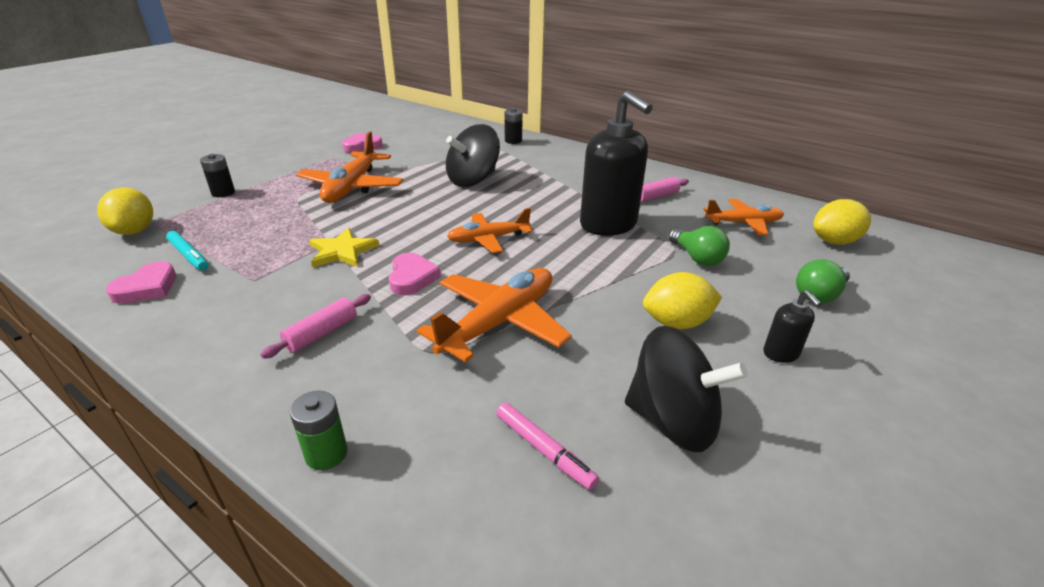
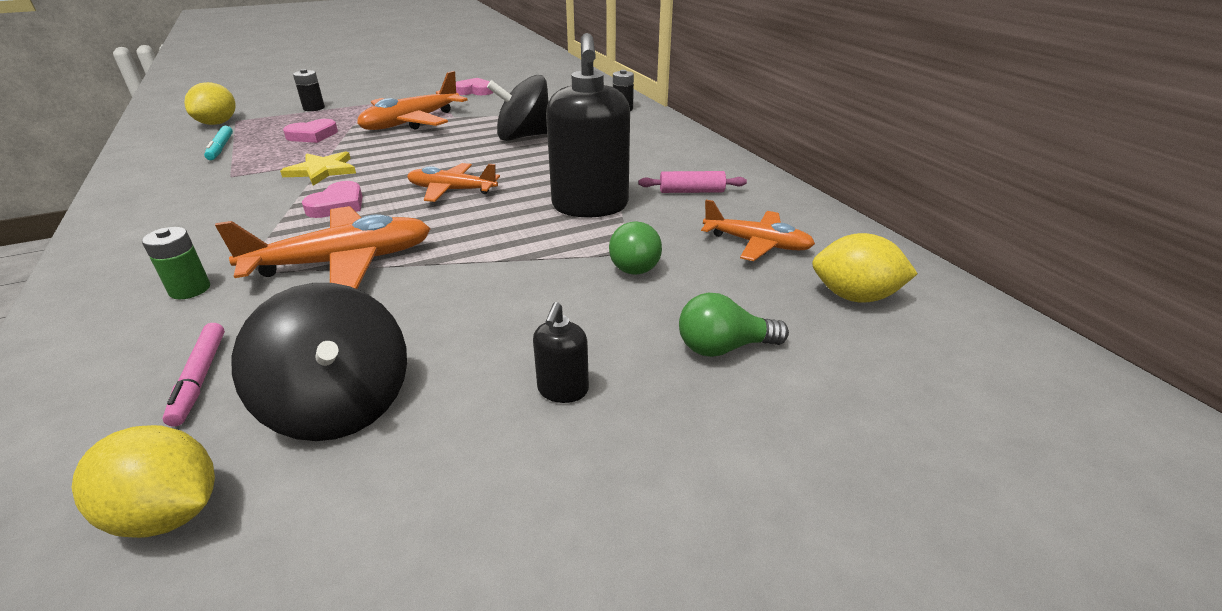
camera: 30 degrees right, 0 degrees up
pink heart [106,261,176,304] -> pink heart moved to [283,119,338,143]
pink rolling pin [260,294,371,359] -> none
green battery [290,391,348,470] -> green battery moved to [142,227,210,299]
yellow lemon [643,272,722,329] -> yellow lemon moved to [72,425,215,538]

